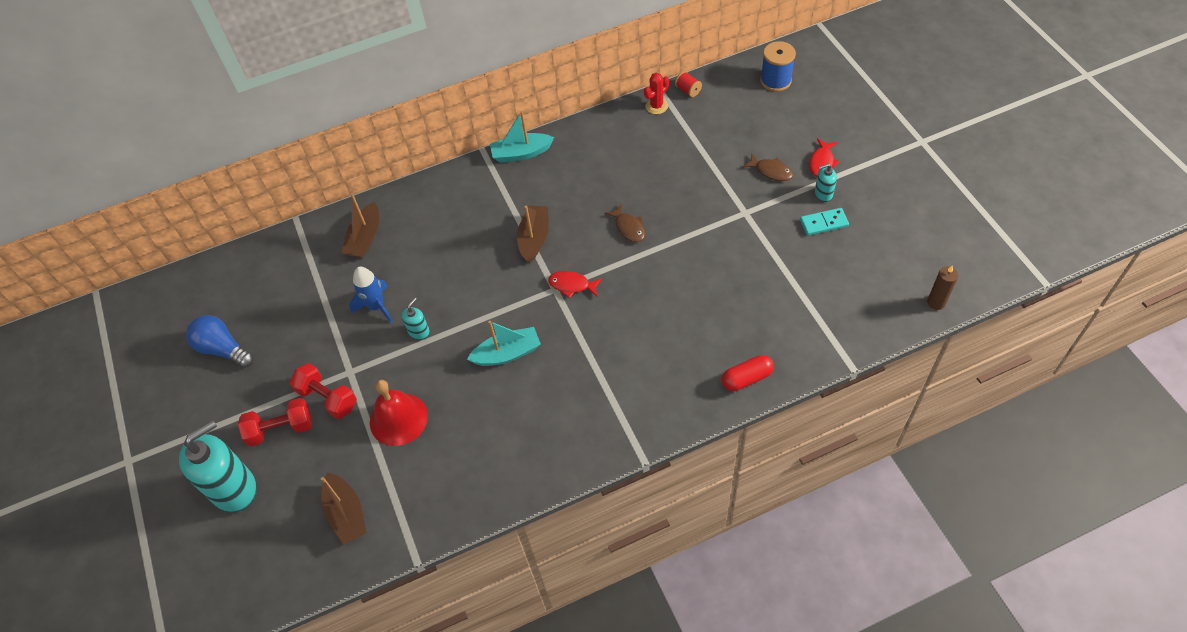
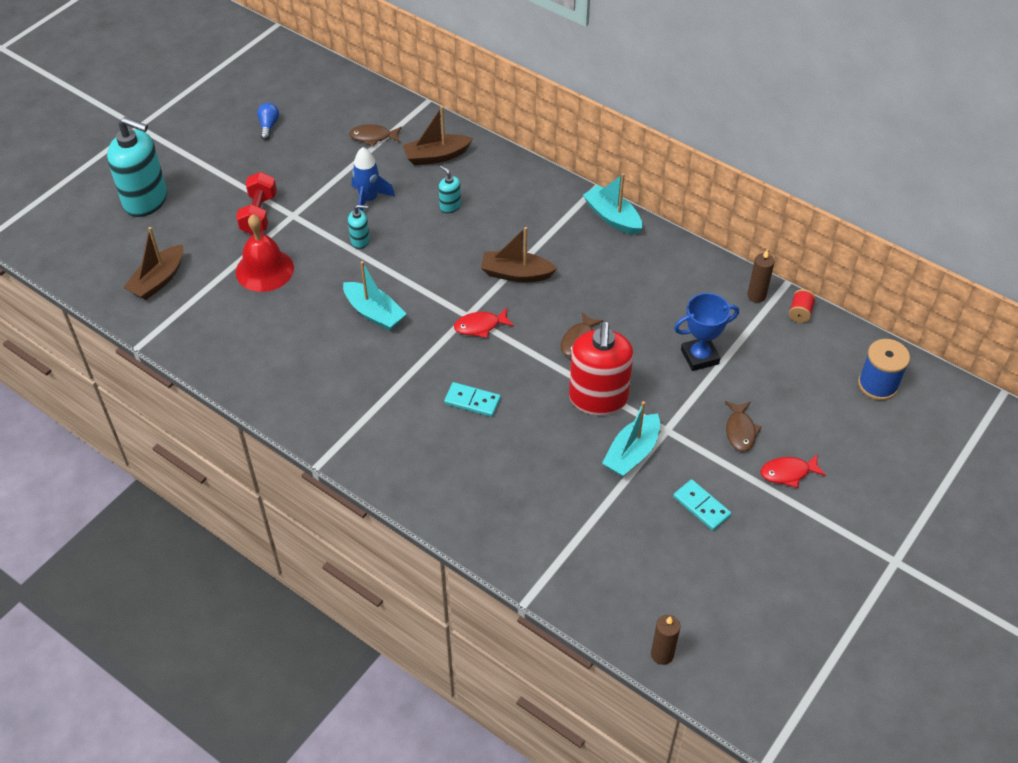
camera: 55 degrees right, 5 degrees down
blue light bulb [186,315,254,368] -> blue light bulb [257,103,279,140], size x0.59
red dumbbell [238,398,312,446] -> none
brown boat [517,205,549,263] -> brown boat turned 150 degrees counterclockwise [481,227,558,282]
red fish [548,271,602,298] -> red fish turned 90 degrees counterclockwise [454,308,514,338]
red cactus [644,73,669,114] -> brown candle [747,250,774,303]
red capsule [722,355,774,391] -> none
turquoise soap dispenser [814,164,837,202] -> turquoise soap dispenser moved to [438,165,461,213]
none -> brown fish [349,124,402,147]
none -> turquoise domino [444,382,501,417]
none -> red soap dispenser [569,321,634,415]
none -> turquoise boat [602,401,660,477]
none -> blue trophy [674,293,739,371]

